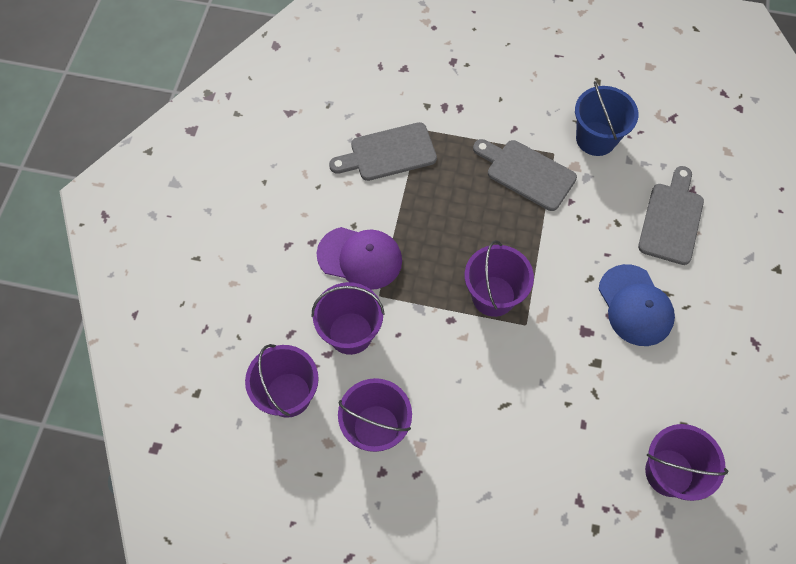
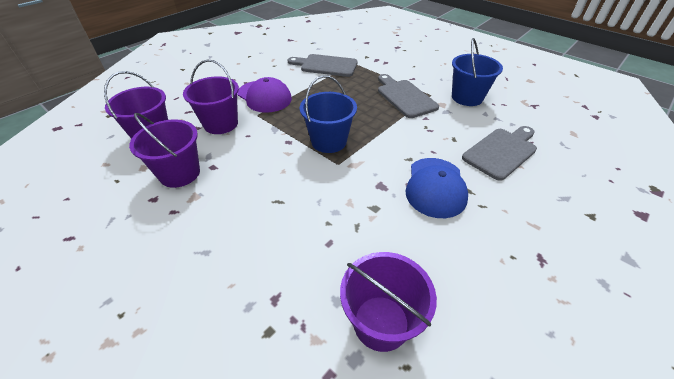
camera: 30 degrees right, 20 degrees down
purple bucket [465,240,534,317] -> blue bucket [300,75,357,153]

